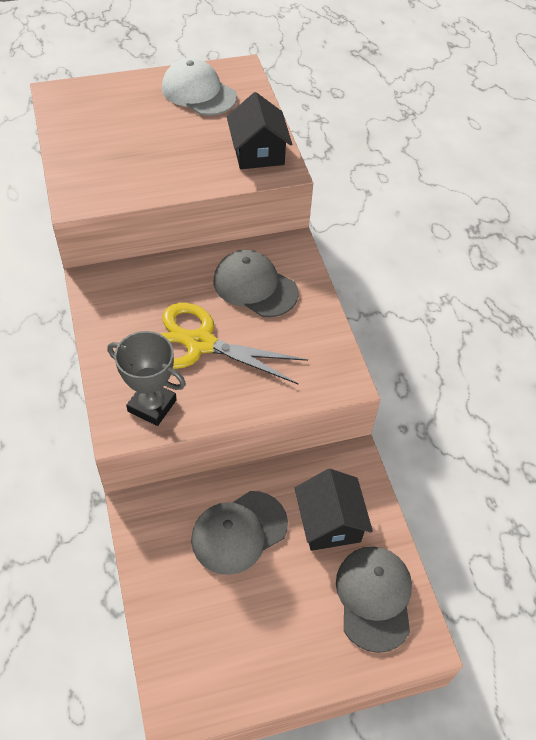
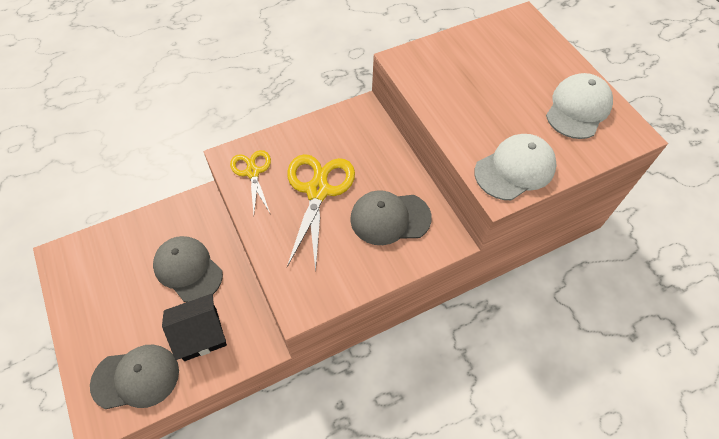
camera: 80 degrees right, 5 degrees up
grey trophy [108,331,186,426] -> yellow scissors [230,150,271,215]
grey cap [214,250,299,317] -> grey cap turned 120 degrees counterclockwise [350,190,432,245]
black house [227,92,292,169] -> white cap [474,134,557,200]

